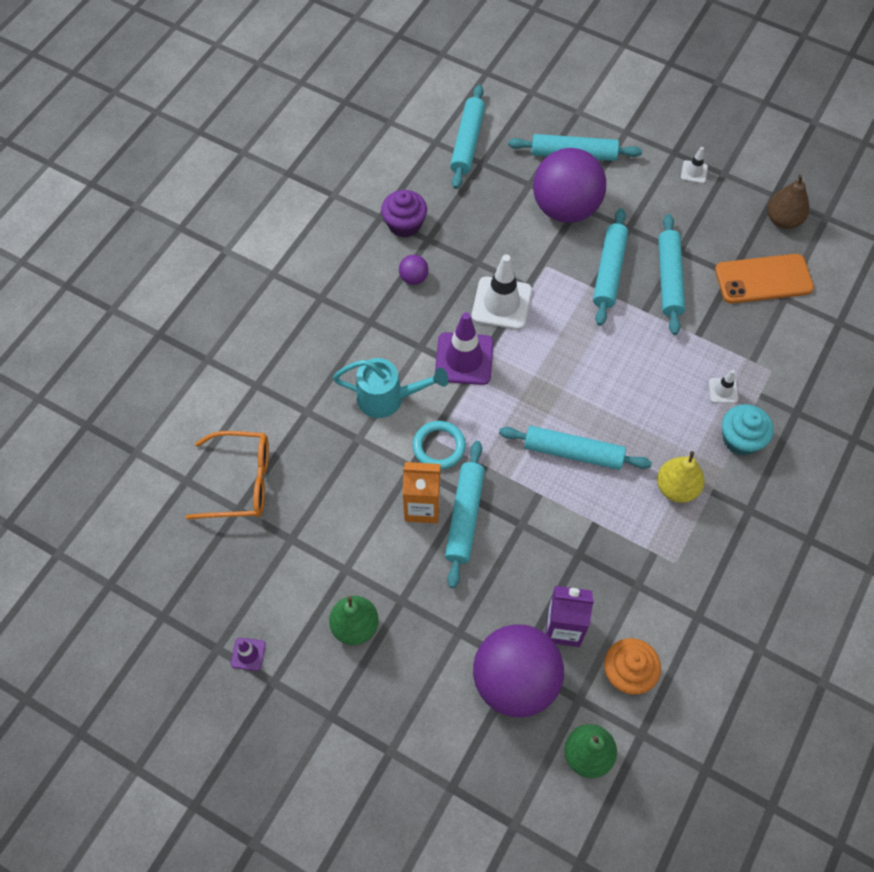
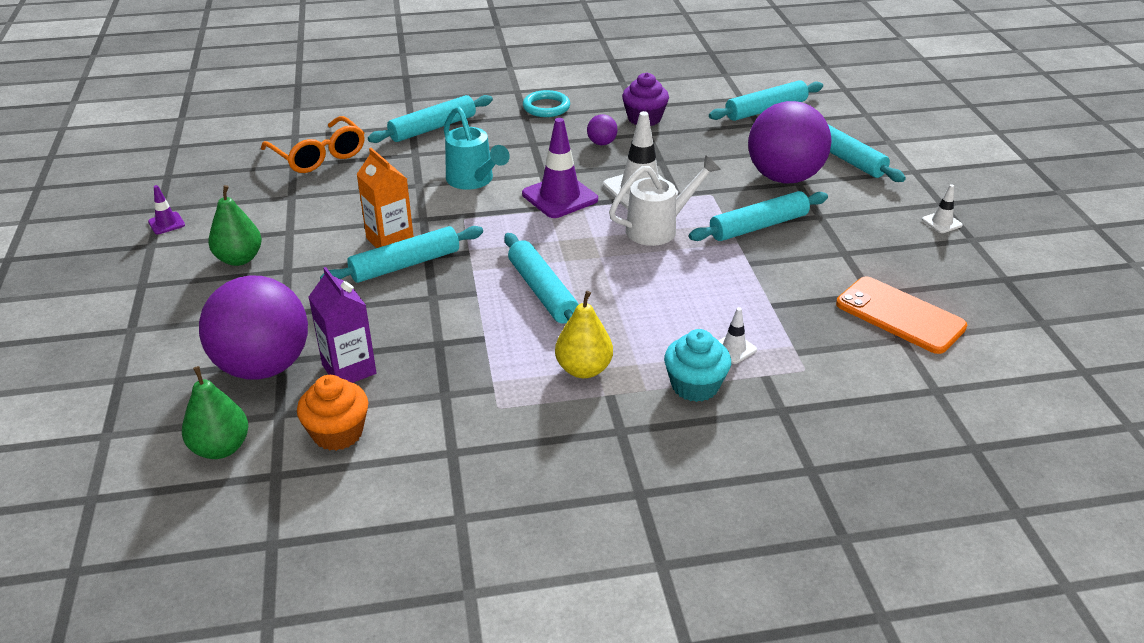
camera: 50 degrees right, 25 degrees down
turquoise ring [413,421,466,470] -> turquoise ring moved to [523,90,570,117]
turquoise rolling pin [658,214,685,335] -> turquoise rolling pin moved to [368,95,493,143]
brown pear [767,174,810,229] -> none
none -> white watering can [609,155,721,246]

